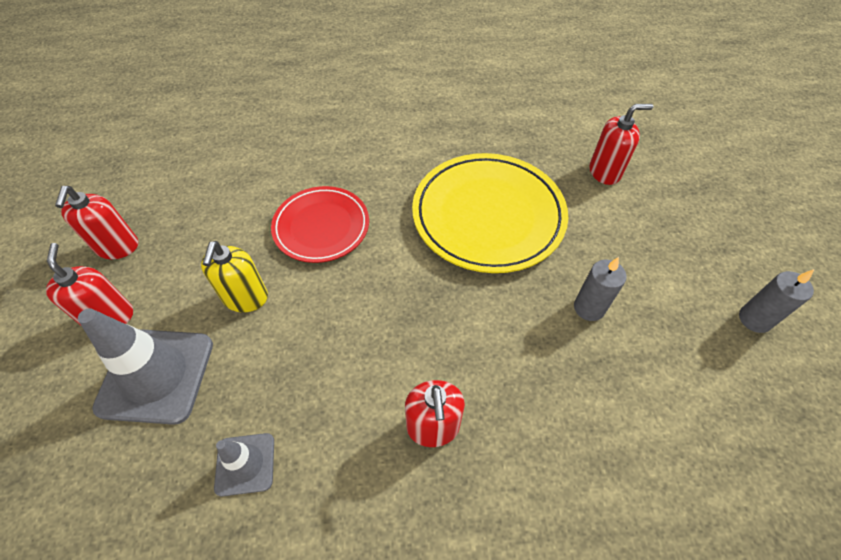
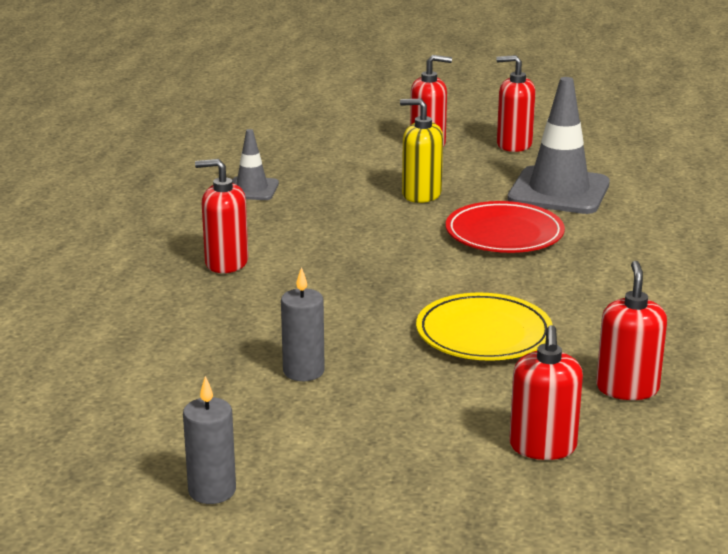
camera: 105 degrees right, 30 degrees down
grey traffic cone [78,308,213,425] -> grey traffic cone moved to [508,77,610,214]
yellow plate [412,153,568,273] -> yellow plate [416,293,553,361], size x0.62
none -> red soap dispenser [596,261,667,400]

